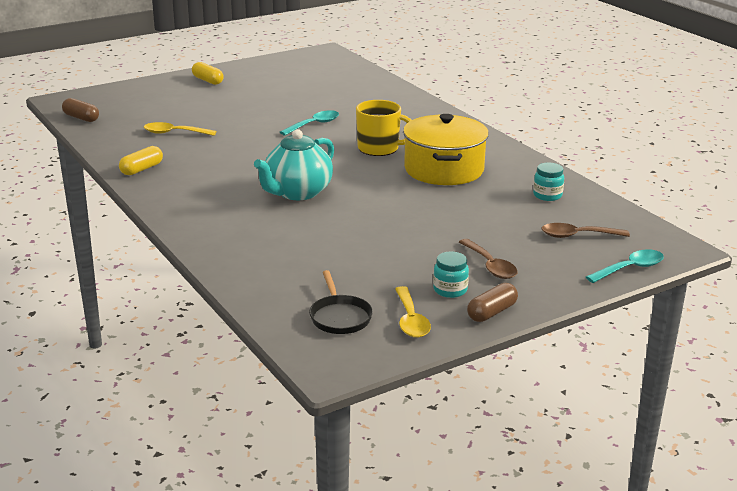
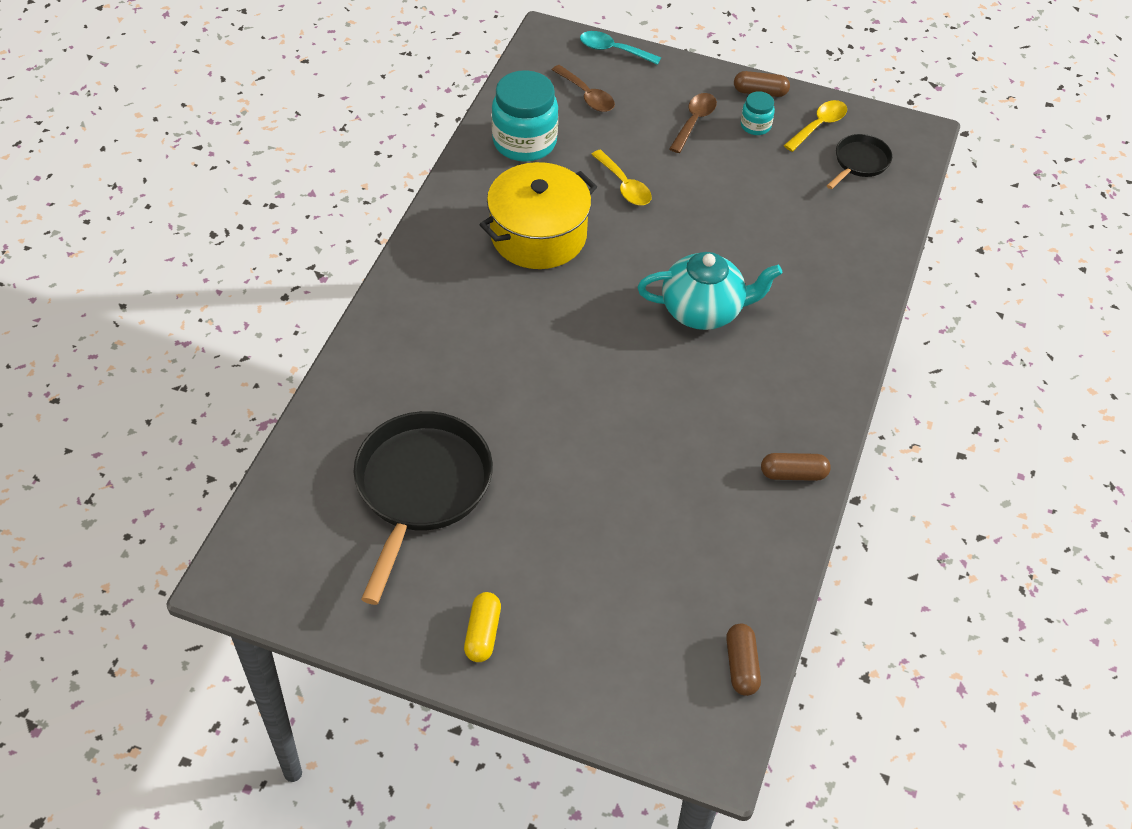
camera: 130 degrees left, 25 degrees up
yellow capsule [119,146,163,175] -> brown capsule [761,453,831,481]
yellow spoon [144,122,216,136] -> yellow spoon moved to [591,150,652,205]
turquoise spoon [280,110,339,135] -> none
yellow mug [356,100,412,156] -> none
turquoise jar [533,163,564,201] -> turquoise jar [492,70,558,162], size x2.02
none -> black pan [354,411,493,605]

